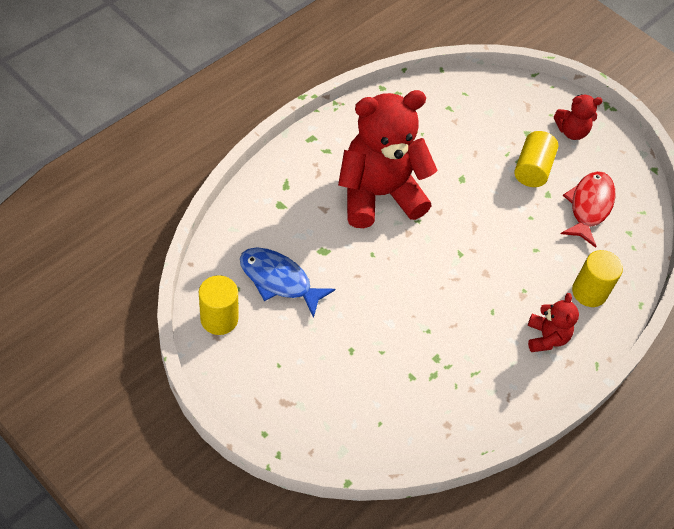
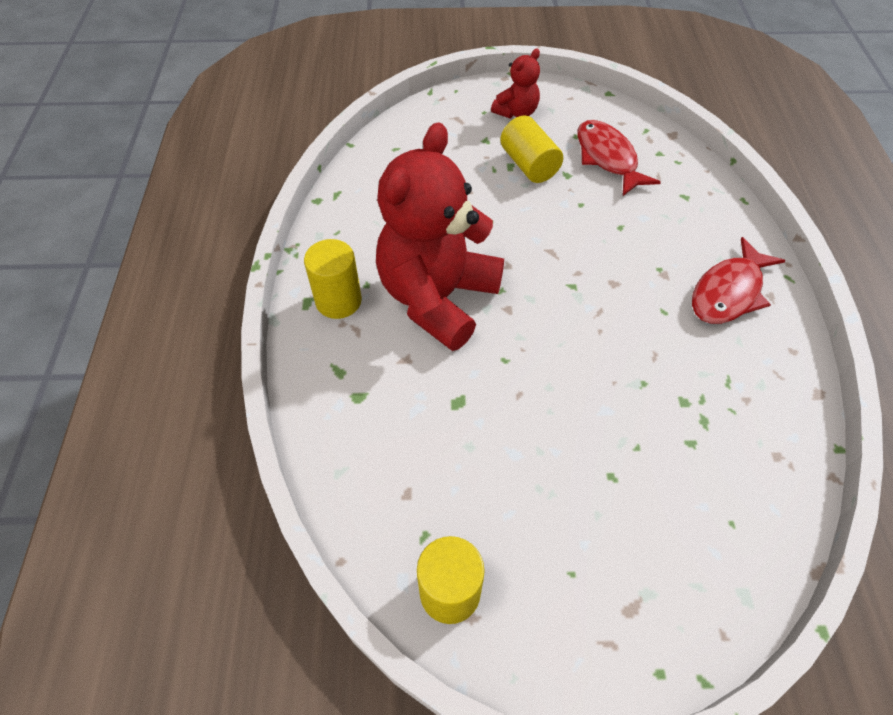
camera: 40 degrees left, 0 degrees up
blue fish [240,248,335,318] -> none
red teddy bear [528,293,579,352] -> red fish [692,237,786,324]
yellow cylinder [572,250,623,307] -> yellow cylinder moved to [304,239,362,319]

